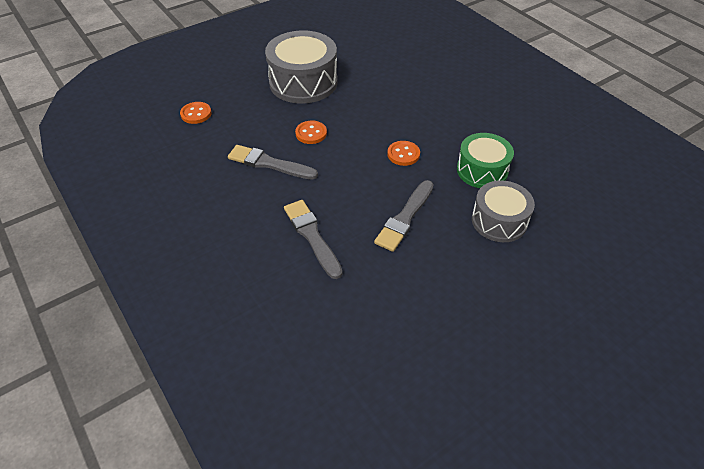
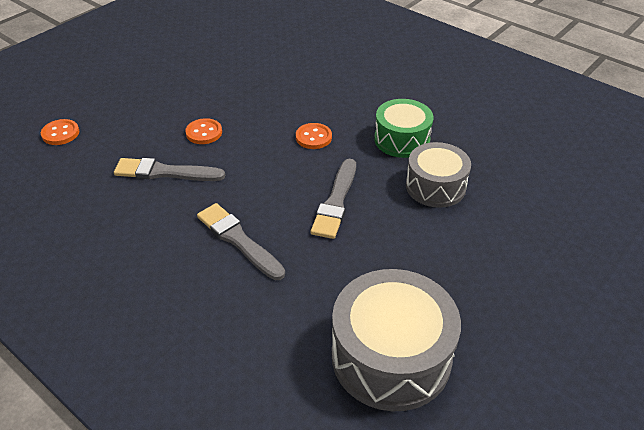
camera: 15 degrees left, 5 degrees down
grey drum [265,30,337,103] -> grey drum moved to [332,269,461,411]

